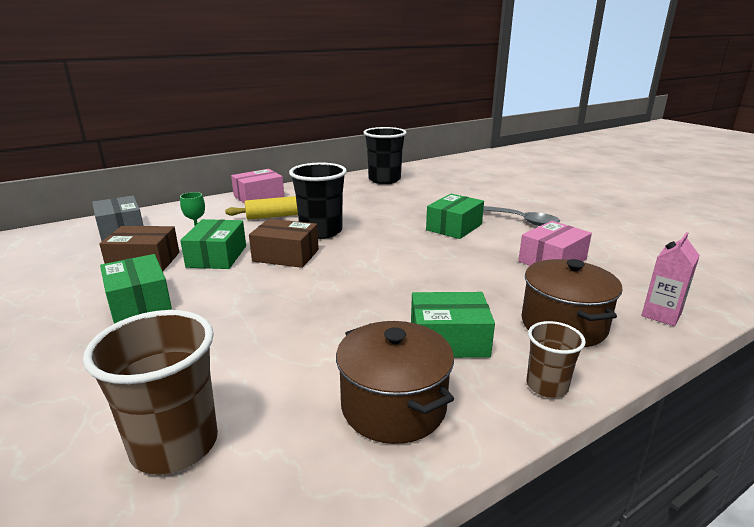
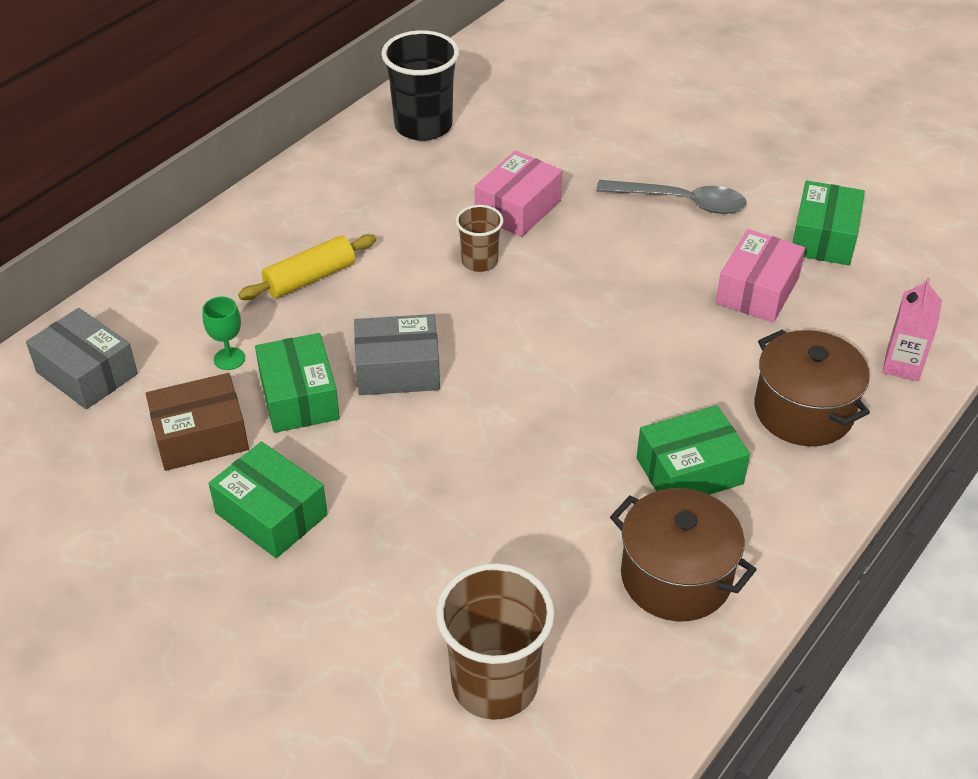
camera: 20 degrees left, 20 degrees up
pink box [231,169,284,204] -> pink box moved to [475,151,562,237]
brown box [249,219,319,268] -> grey box [354,314,440,395]
black cup [289,163,347,239] -> none
green box [426,194,484,239] -> green box moved to [792,180,865,265]
brown cup [527,321,586,398] -> brown cup moved to [456,205,504,272]

